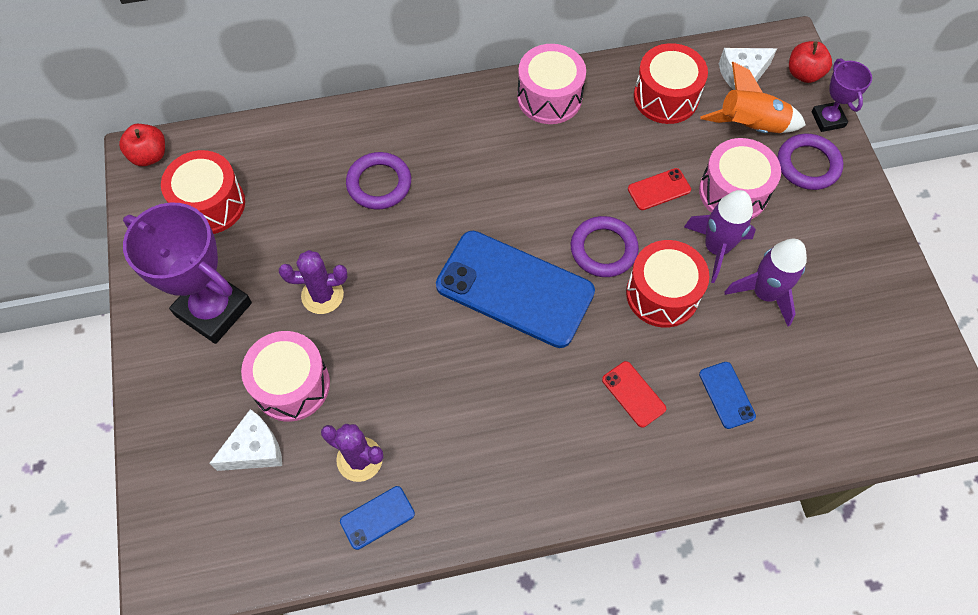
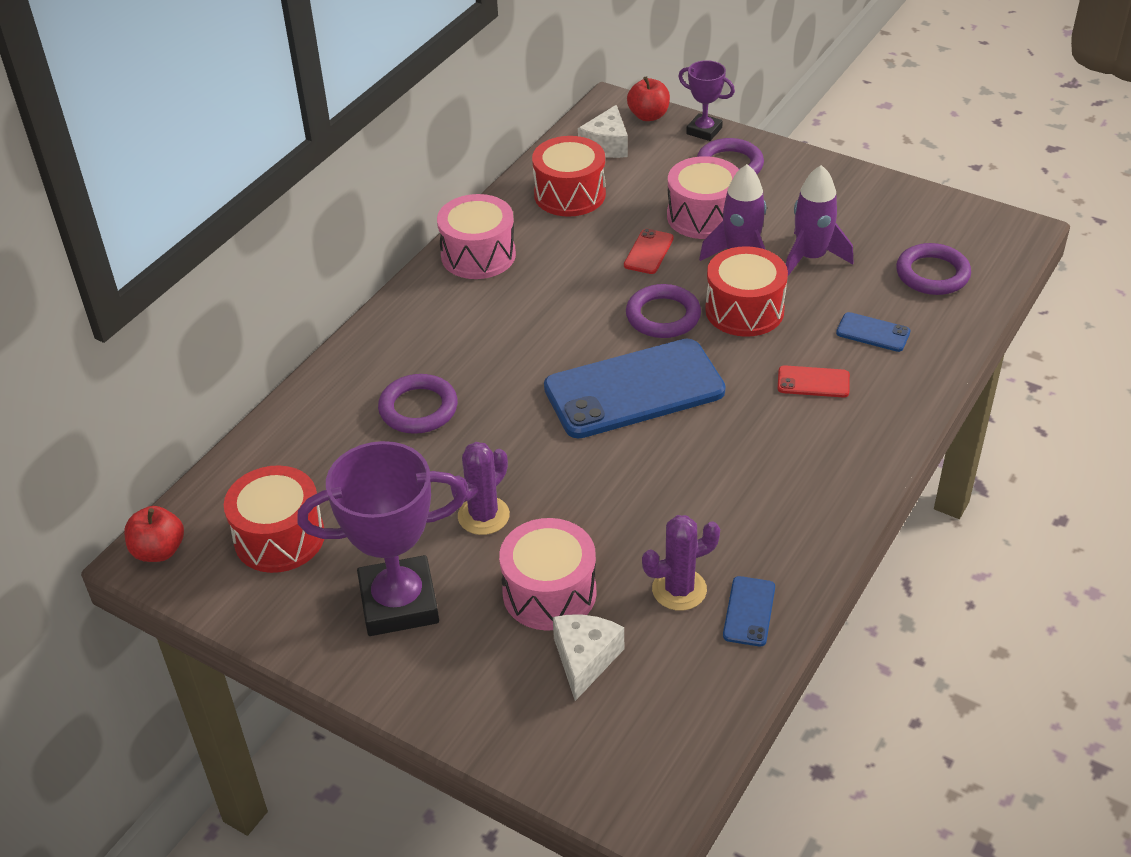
camera: 45 degrees left, 20 degrees down
orange rocket [700,62,806,133] -> none
none -> purple ring [896,243,971,295]

